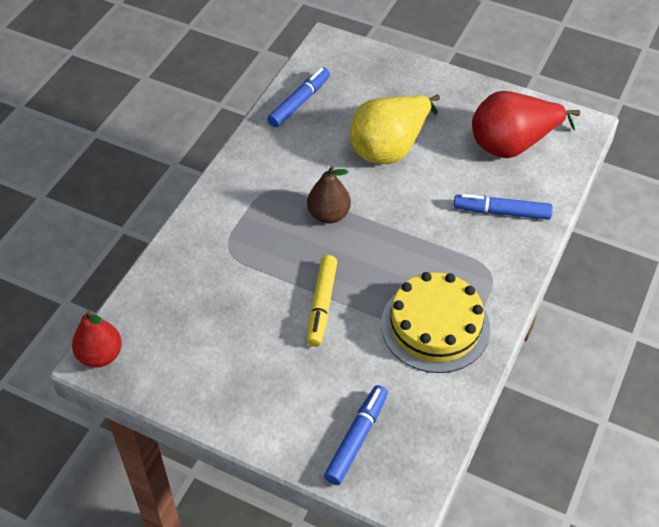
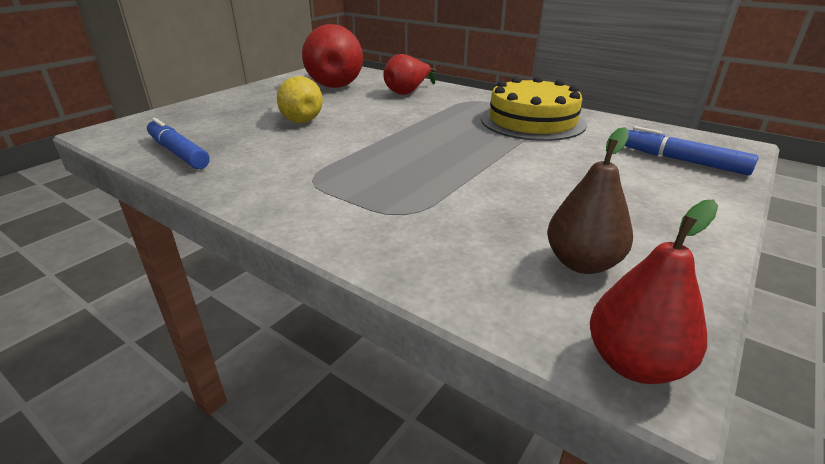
camera: 80 degrees left, 20 degrees down
brown pear [307,165,351,224] -> brown pear moved to [547,127,633,274]
yellow marker [307,255,337,347] -> none
yellow pear [350,95,440,164] -> yellow pear [277,76,323,123], size x0.63
blue marker [454,194,553,220] -> red pear [383,54,436,95]

